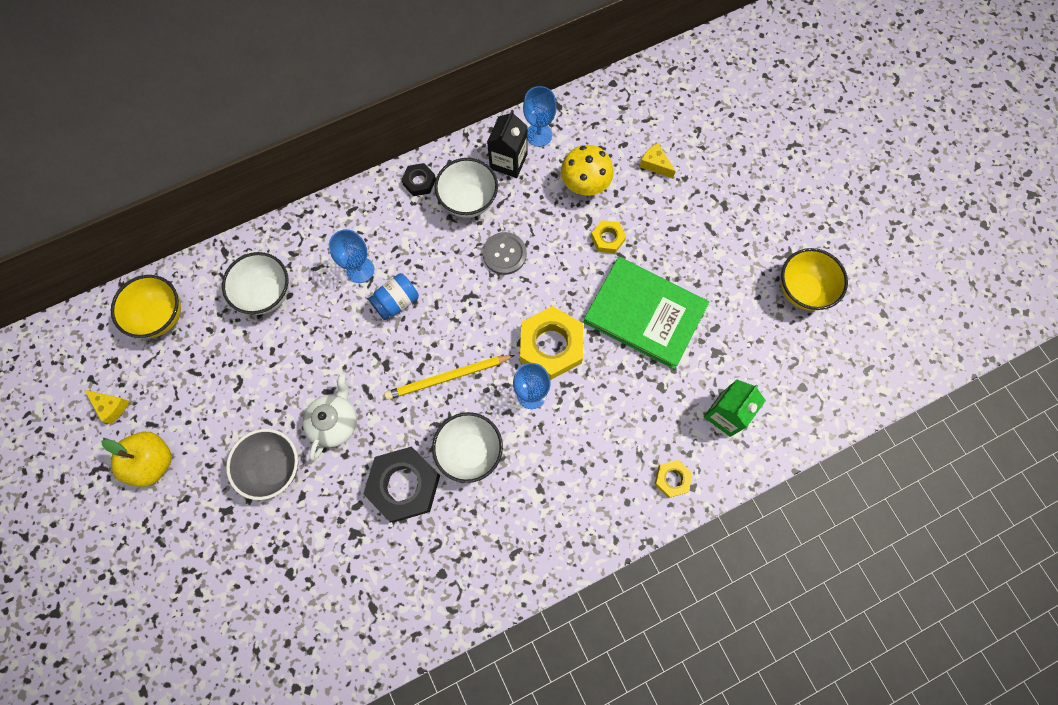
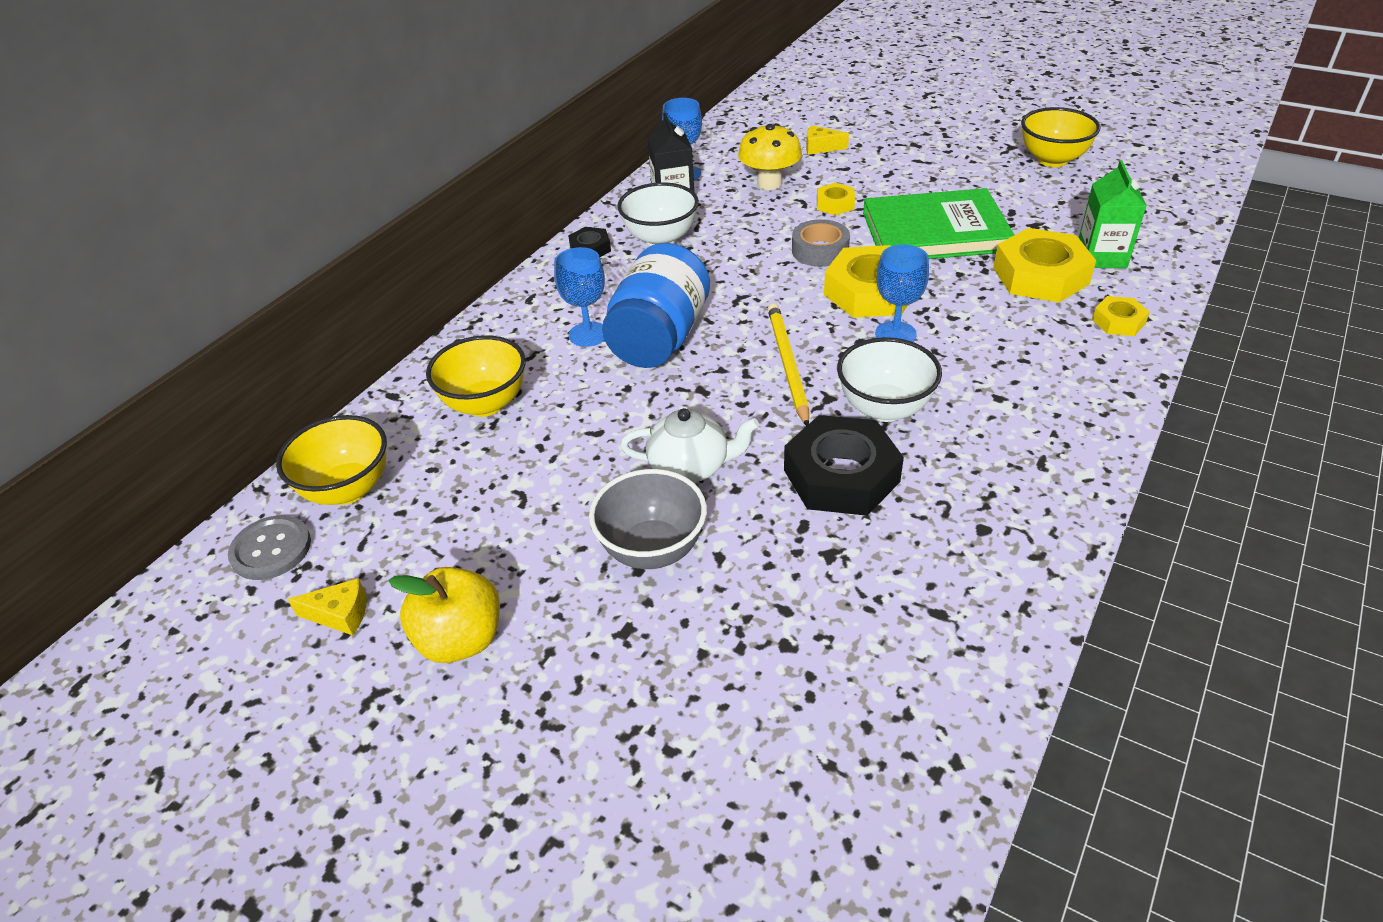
camera: 30 degrees left, 30 degrees down
white bowl [222,252,289,315] -> yellow bowl [426,335,526,417]
white teapot [303,374,357,461] -> white teapot turned 105 degrees clockwise [620,408,759,483]
blue jar [368,273,419,320] -> blue jar [602,243,710,368], size x1.86
yellow pencil [384,355,515,400] -> yellow pencil turned 135 degrees clockwise [768,303,809,426]
grey button [483,232,527,275] -> grey button moved to [228,515,311,580]
none -> grey tape [792,219,850,267]
none -> yellow nut [993,228,1096,303]

